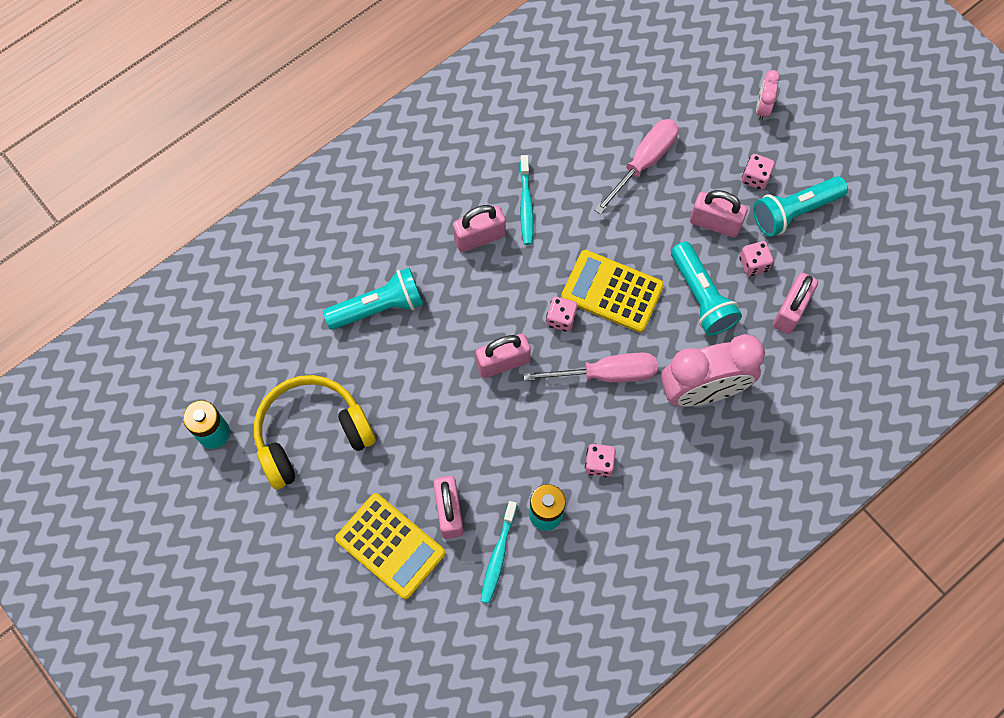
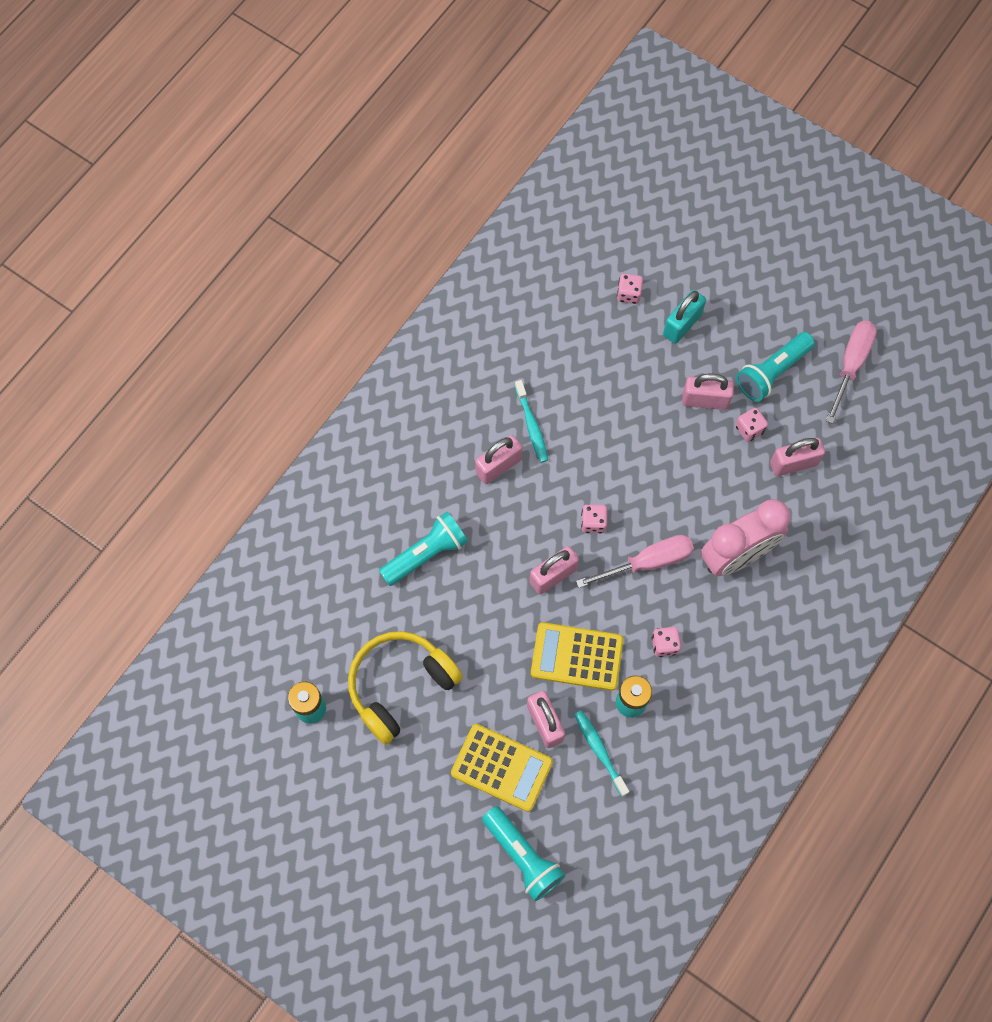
camera: 15 degrees left, 0 degrees up
turquoise toothbrush [480,501,517,604] -> turquoise toothbrush turned 150 degrees clockwise [574,710,629,796]
yellow calculator [561,250,664,333] -> yellow calculator moved to [531,622,623,691]
pink screwdriver [594,119,679,215] -> pink screwdriver moved to [826,321,877,424]
turquoise flashlight [671,242,742,336] -> turquoise flashlight moved to [482,806,565,901]
pink dice [742,154,775,190] -> pink dice moved to [617,274,643,304]
pink clock [756,70,780,120] -> none
pink padlock [773,273,818,334] -> pink padlock turned 60 degrees clockwise [770,438,825,476]
none -> turquoise padlock [663,290,706,344]

